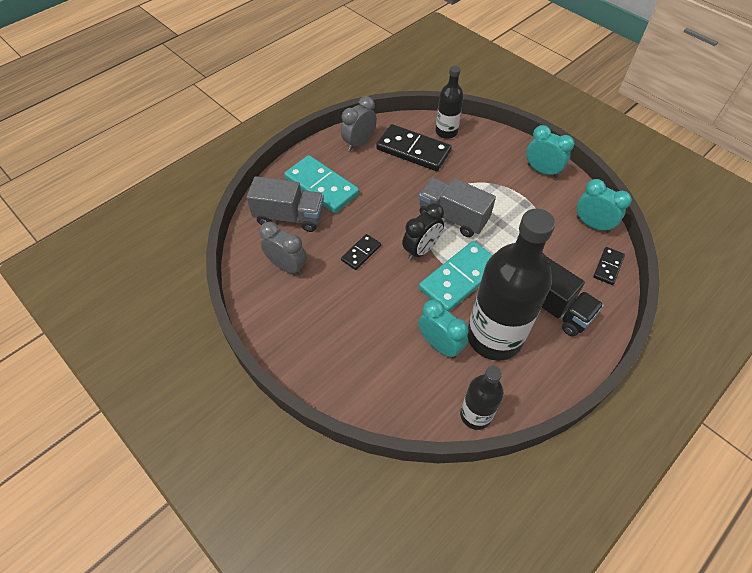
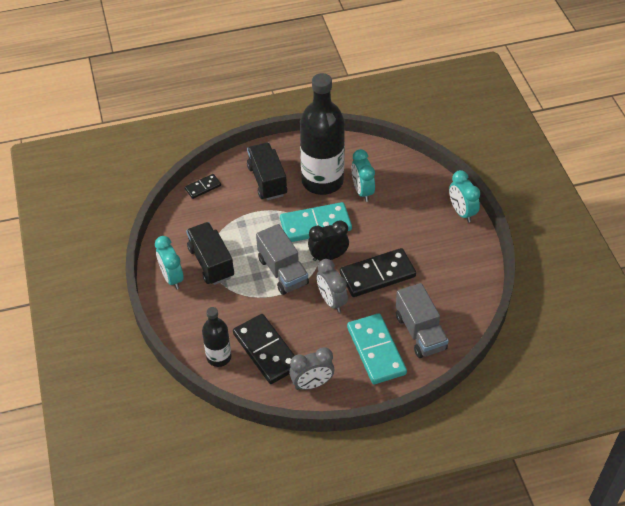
camera: 150 degrees left, 5 degrees down
grey truck [246,176,324,232] -> grey truck turned 150 degrees counterclockwise [396,283,449,358]
grey clock [259,222,307,275] -> grey clock moved to [317,259,348,313]
black domino [341,234,381,270] -> black domino [340,248,416,297], size x1.95
black bottle [460,366,504,430] -> none
turquoise clock [576,179,632,233] -> turquoise clock moved to [449,170,480,222]
none -> black truck [186,222,234,285]

